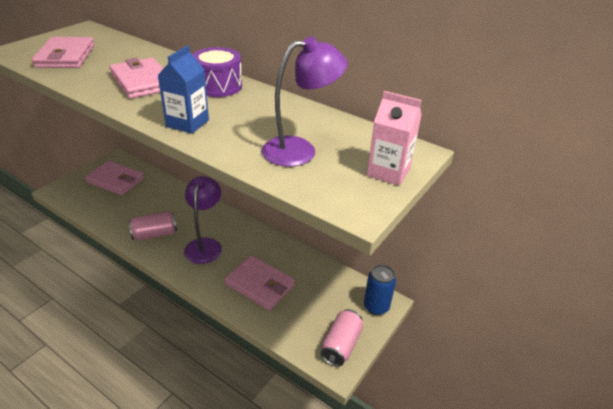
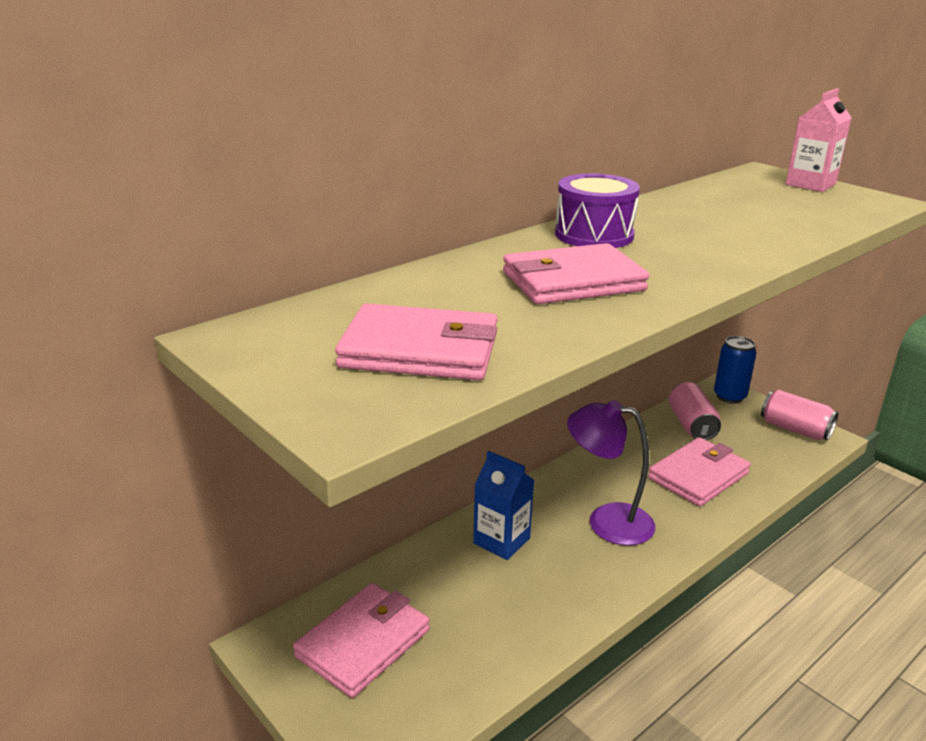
camera: 75 degrees left, 10 degrees down
pink can [128,211,177,240] -> pink can moved to [669,382,721,440]
blue carton [157,45,209,134] -> blue carton moved to [473,451,534,560]
purple lamp [262,36,348,167] -> none

